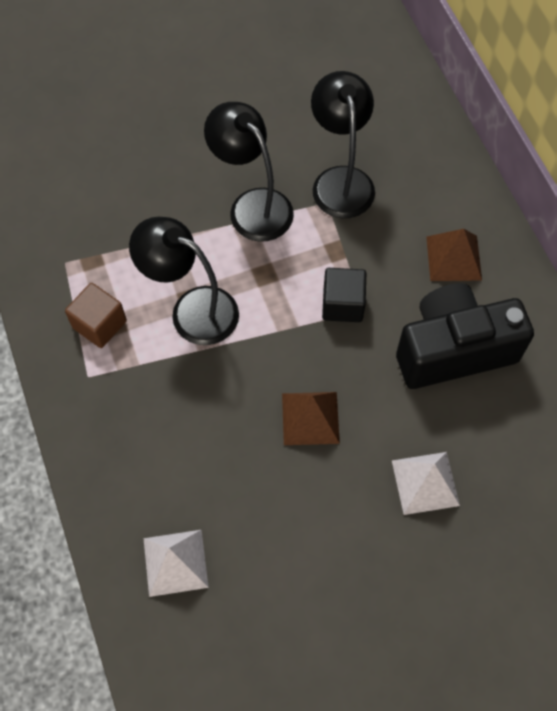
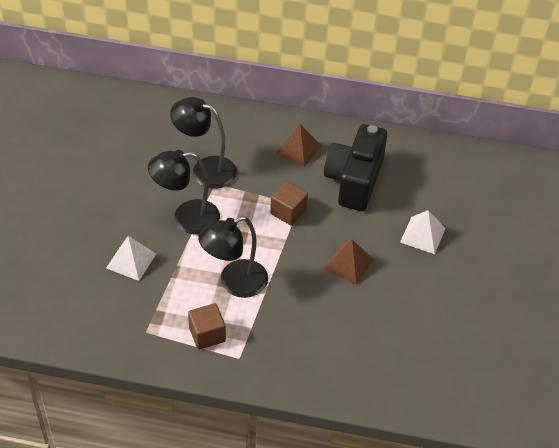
camera: 60 degrees left, 15 degrees down
white pyramid [143,530,209,597] -> white pyramid moved to [106,236,156,281]
black cube [322,268,366,322] -> brown cube [270,181,308,226]

